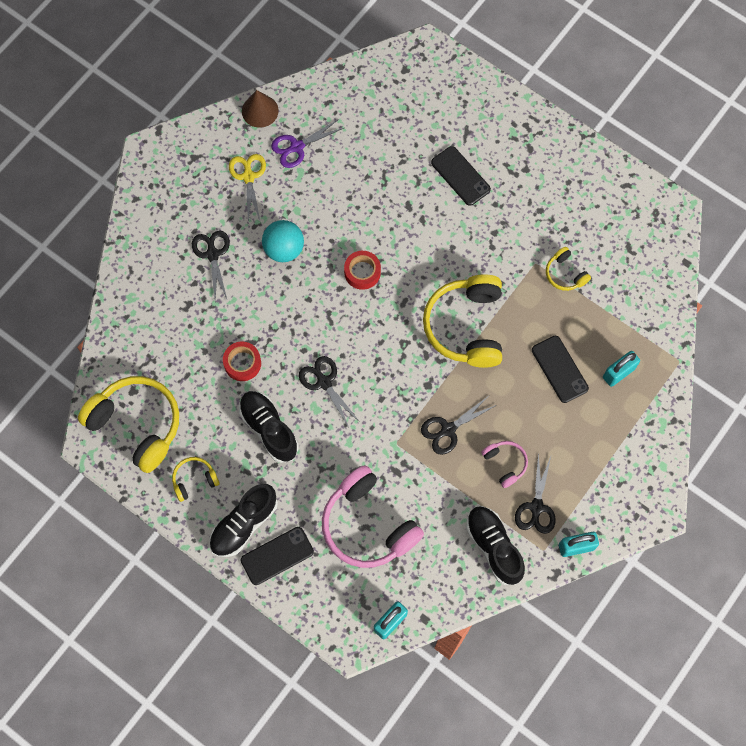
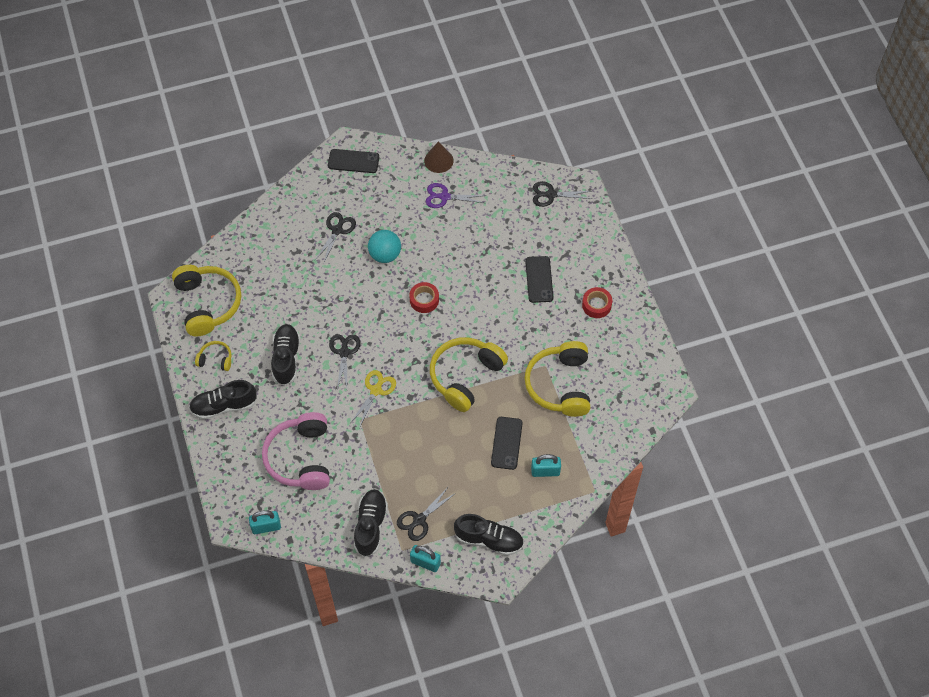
camera: 35 degrees right, 10 degrees down
red tape [223,342,261,381] -> red tape moved to [582,287,612,318]
yellow scissors [229,154,266,223] -> yellow scissors moved to [351,370,396,428]
black phone [240,527,314,585] -> black phone moved to [328,149,379,173]
black scissors [421,397,496,455] -> black scissors moved to [533,181,592,207]
pink headphones [481,441,528,488] -> none
yellow headphones [546,247,591,291] -> yellow headphones [524,341,590,417], size x2.10
none -> black shoe [454,514,524,556]

